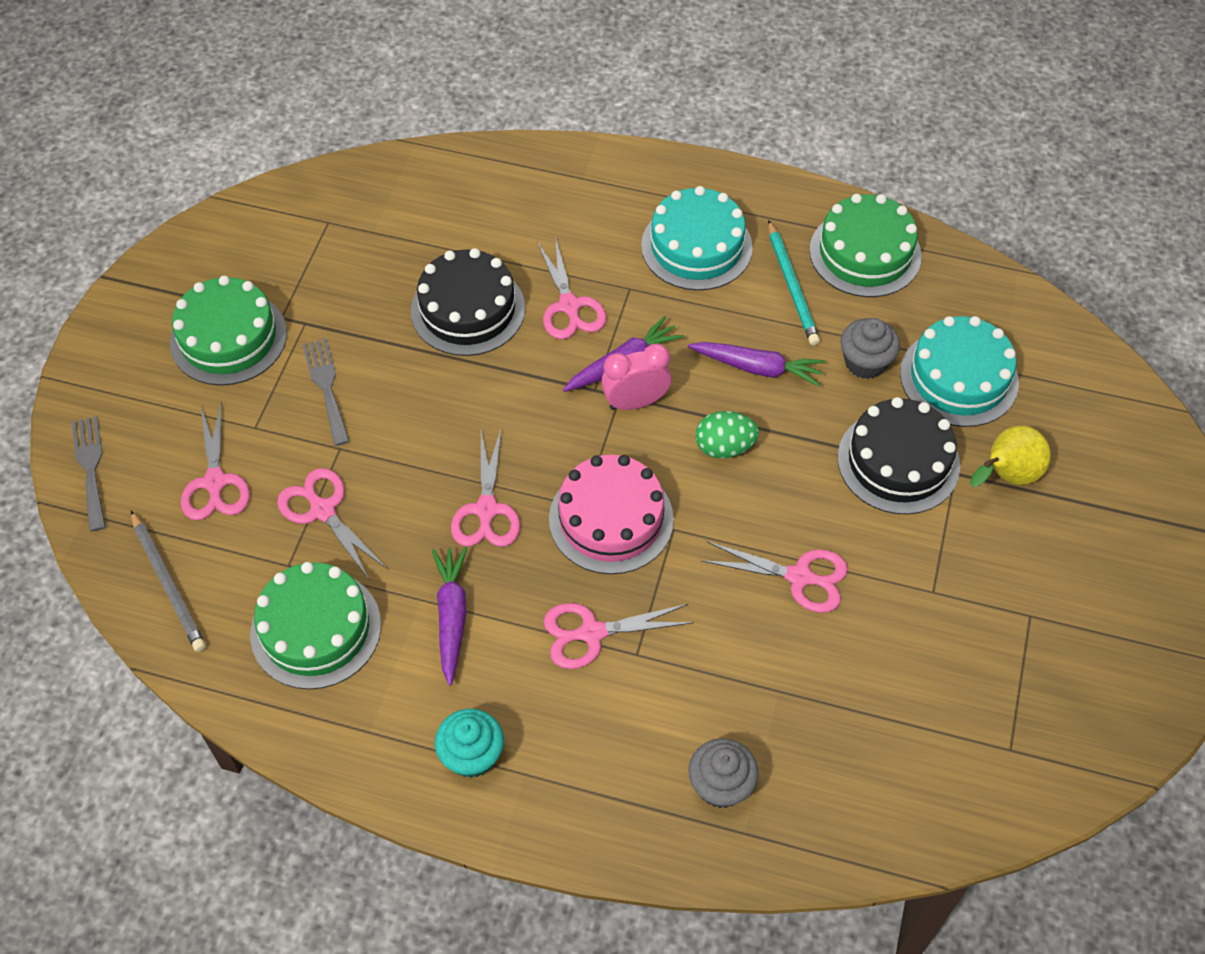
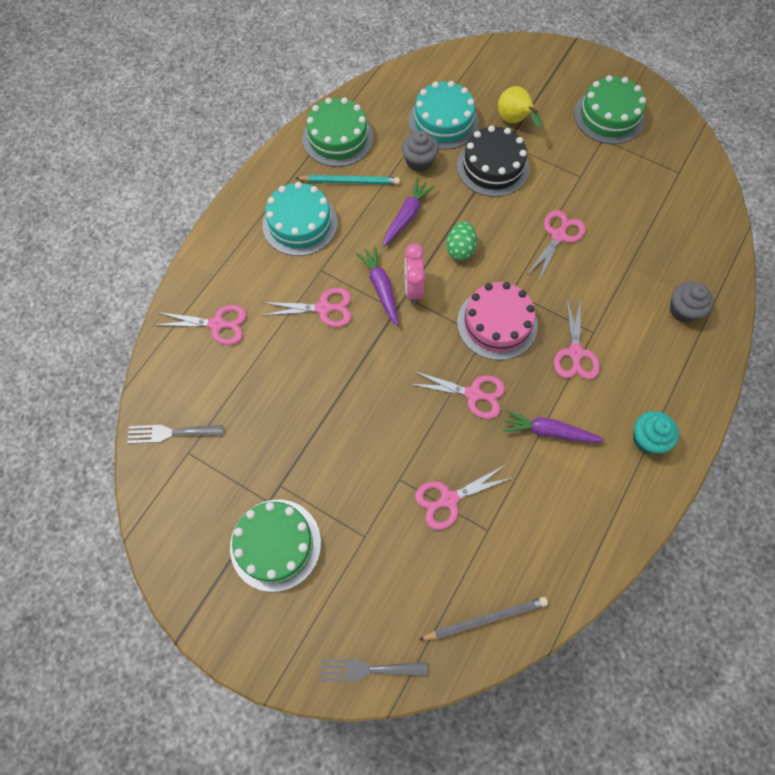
camera: 75 degrees left, 10 degrees up
pink scissors [181,403,250,520] -> pink scissors moved to [157,305,247,345]
green cake [250,562,381,689] -> green cake moved to [574,75,646,144]
grey fork [302,338,350,446] -> grey fork moved to [127,425,223,444]
black cake [411,248,525,356] -> none

